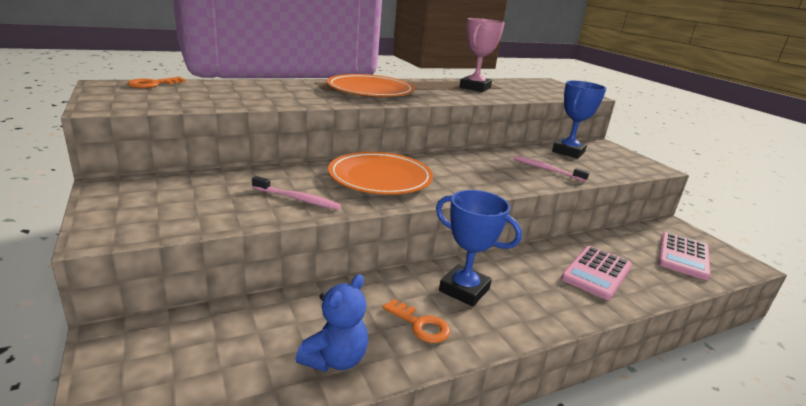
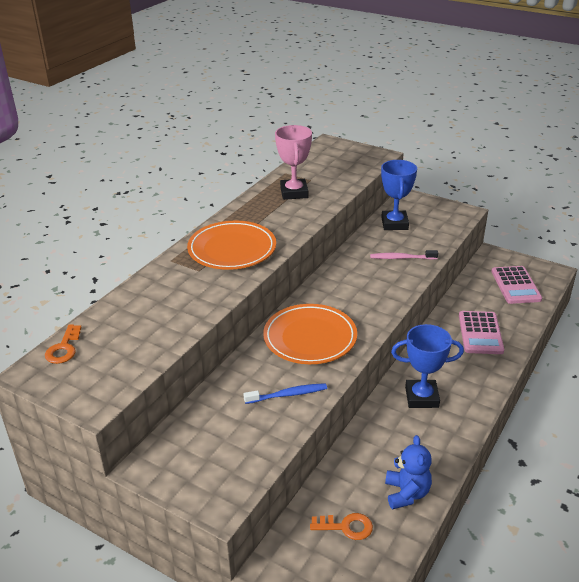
camera: 30 degrees left, 10 degrees up
pink toothbrush [252,176,341,210] -> blue toothbrush [243,383,327,404]
orange key [383,299,450,343] -> orange key moved to [310,513,373,540]

